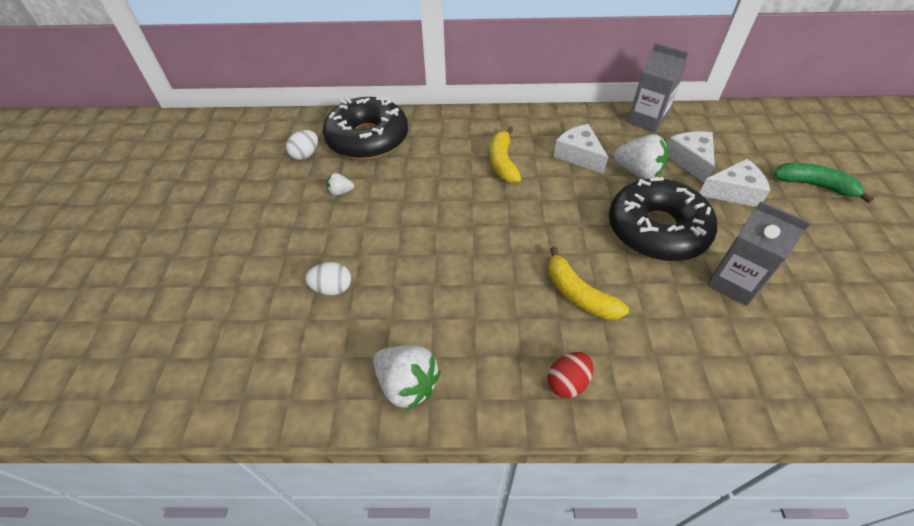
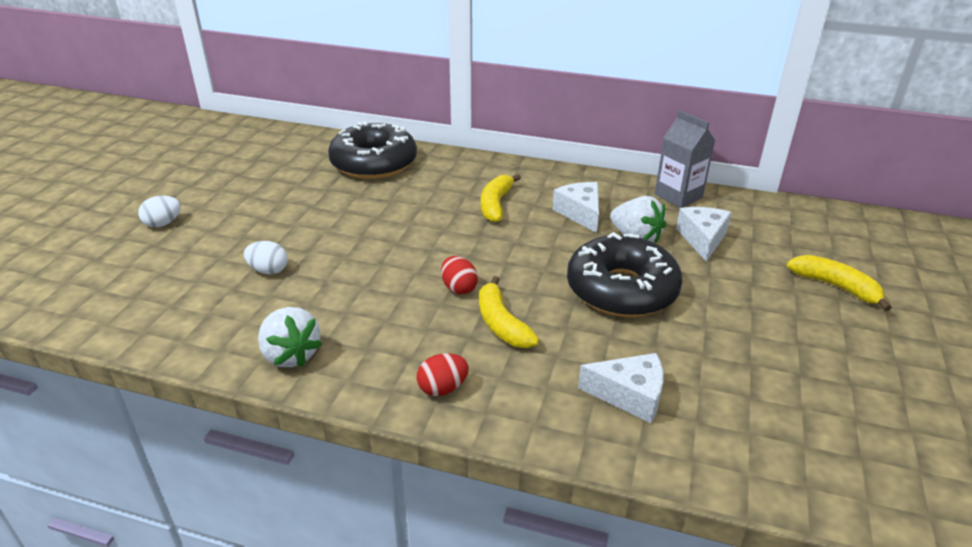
camera: 15 degrees right, 15 degrees down
white egg [286,130,318,160] -> white egg moved to [138,196,181,227]
white strawberry [326,173,354,196] -> none
white cheese [699,159,770,207] -> white cheese moved to [578,353,663,423]
grey carton [707,201,811,306] -> none
green banana [774,163,874,203] -> yellow banana [787,255,891,311]
none -> red egg [441,256,478,294]

